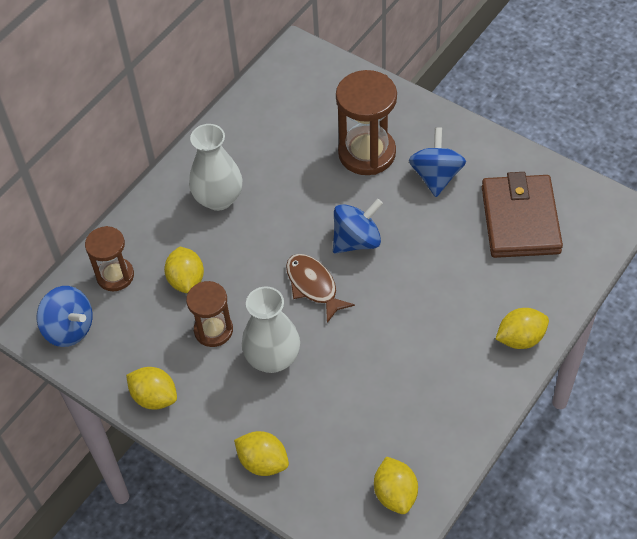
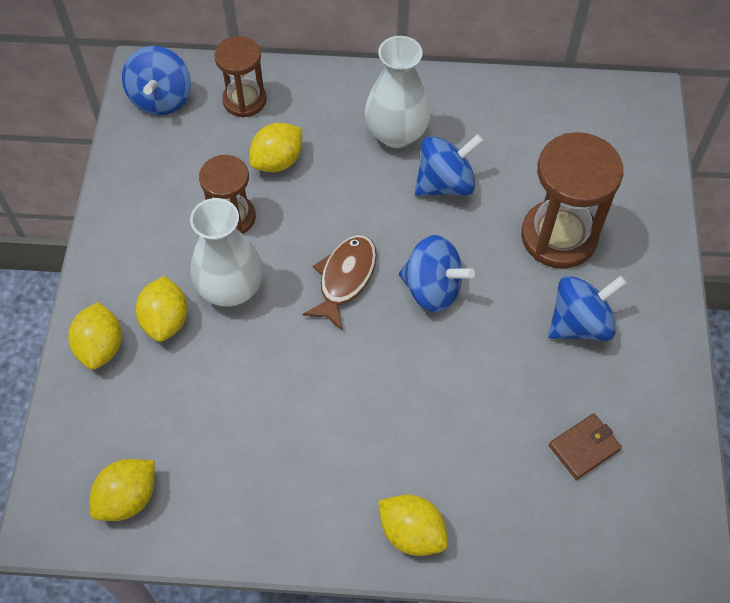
camera: 55 degrees right, 5 degrees up
yellow lemon [126,367,177,410] -> yellow lemon moved to [135,276,188,342]
brown wallet [482,172,563,258] -> brown wallet [549,413,622,480], size x0.46
none -> blue spinning top [414,134,484,196]

